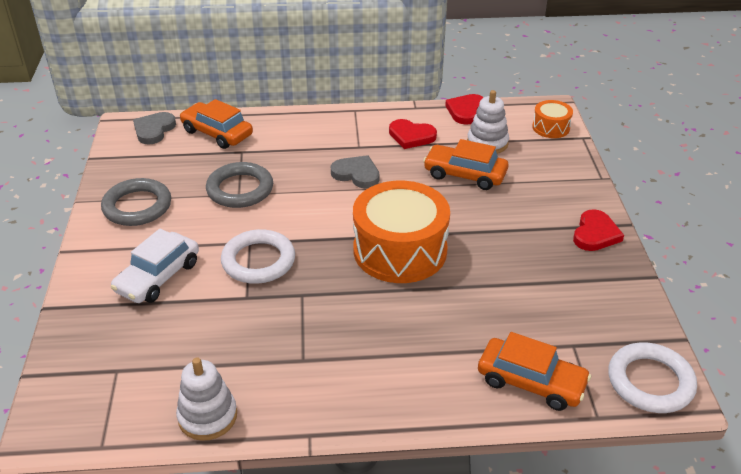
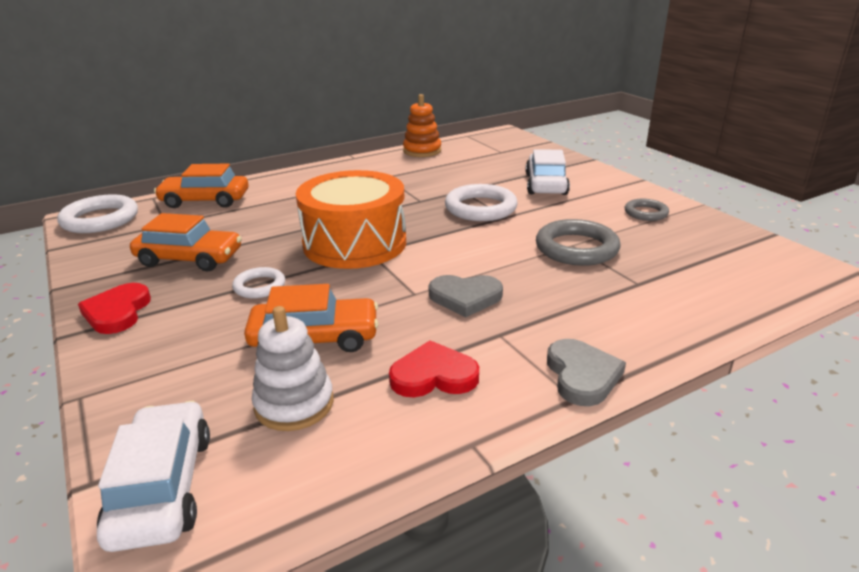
camera: 155 degrees right, 10 degrees down
grey ring [101,178,171,226] -> grey ring [625,199,669,221], size x0.57
grey heart [133,112,176,145] -> grey heart moved to [547,339,626,406]
white stacking toy [176,358,237,441] -> orange stacking toy [403,94,441,157]
orange car [180,99,253,149] -> orange car moved to [130,213,242,271]
red heart [445,94,484,125] -> none
orange drum [532,100,573,138] -> white car [97,401,210,552]
none -> white ring [232,267,285,298]

